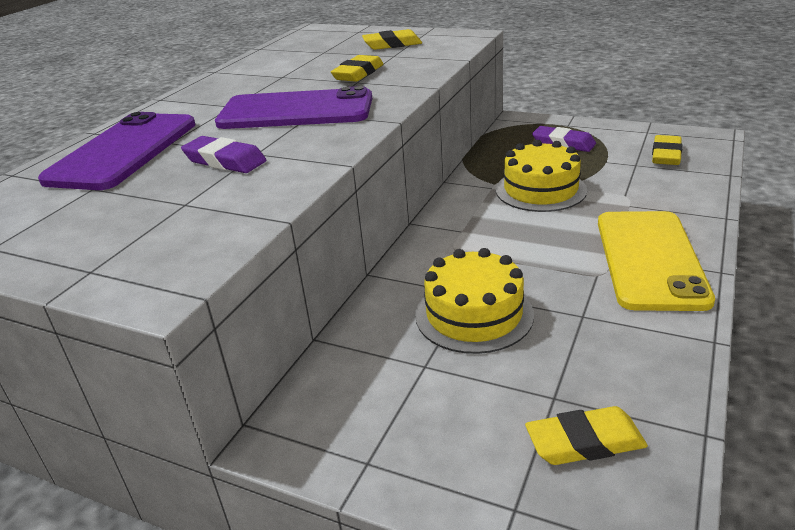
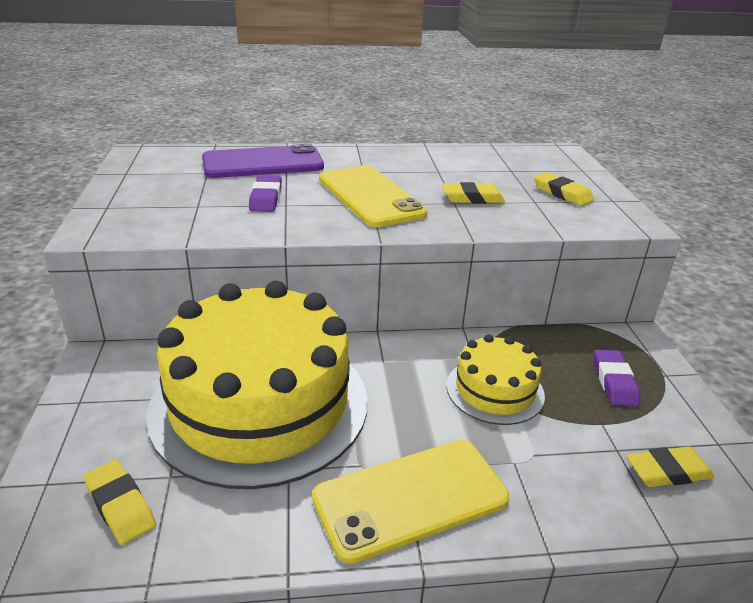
camera: 55 degrees right, 0 degrees up
purple phone [215,86,372,129] -> yellow phone [319,165,428,227]
yellow cake [416,248,534,354] -> yellow cake [146,281,368,489], size x2.11

